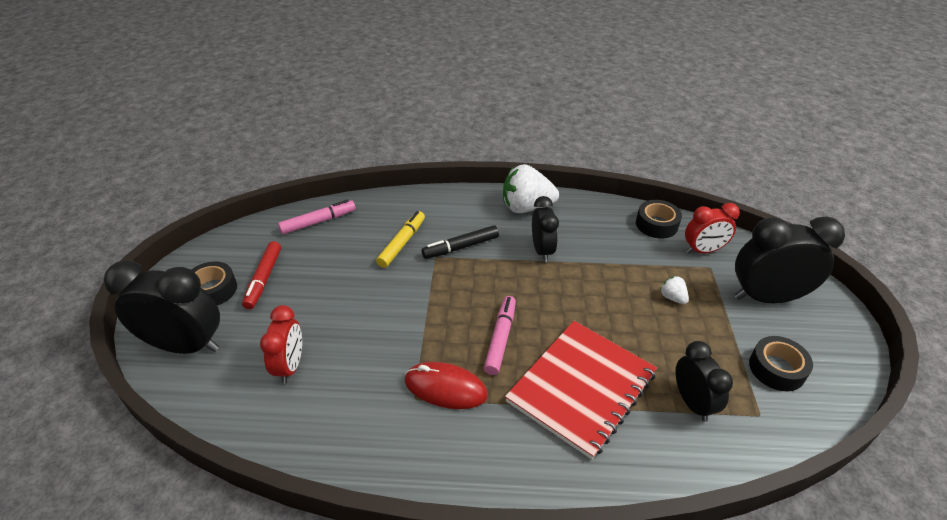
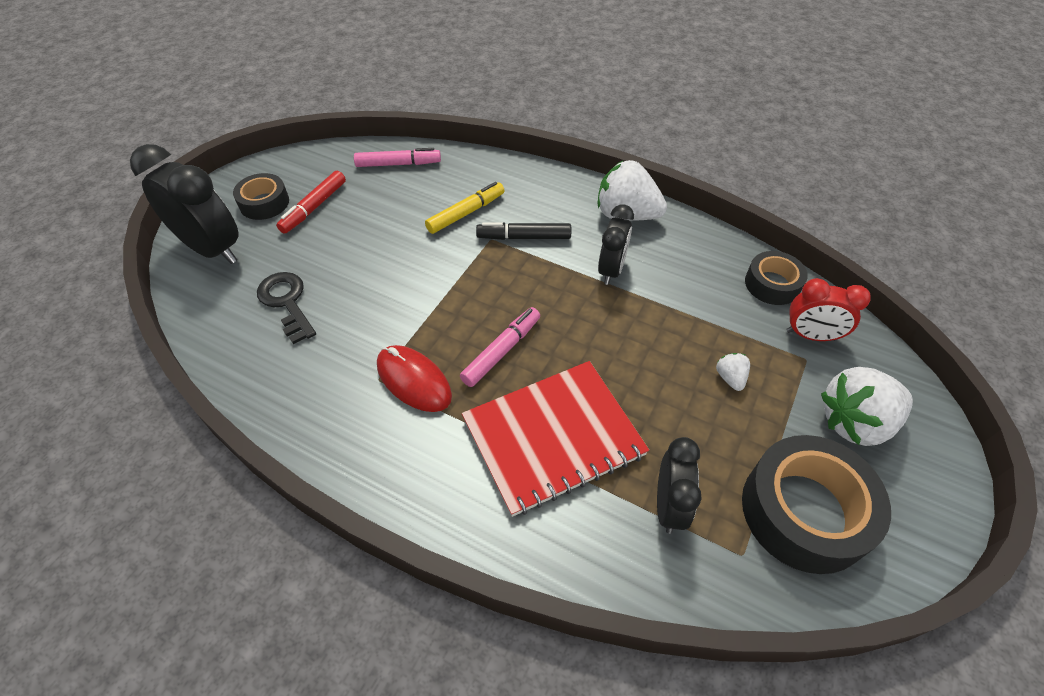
camera: 25 degrees right, 10 degrees up
red clock [260,305,302,384] -> black key [257,272,316,344]
black clock [734,216,845,303] -> white strawberry [821,367,913,446]
black tape [749,336,813,391] -> black tape [742,435,891,574], size x1.77

